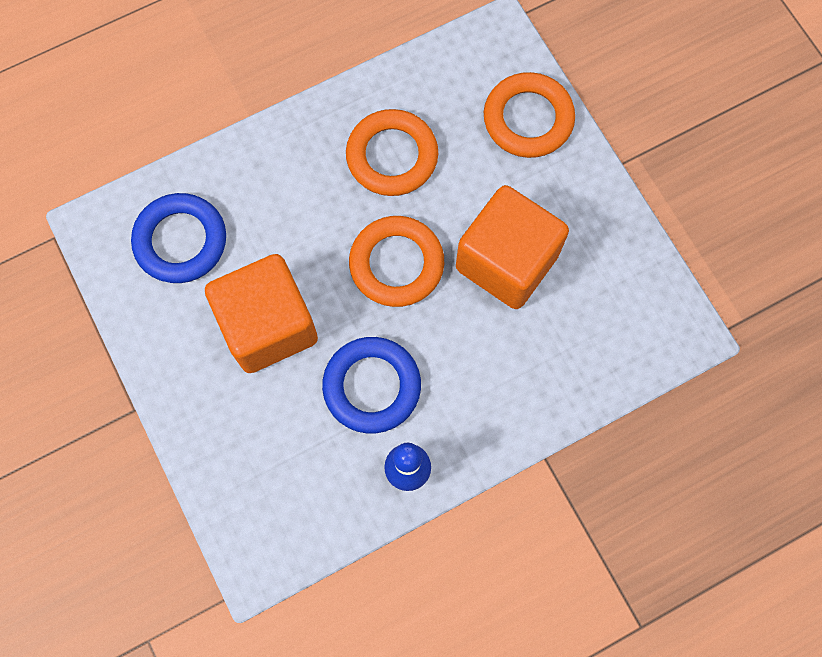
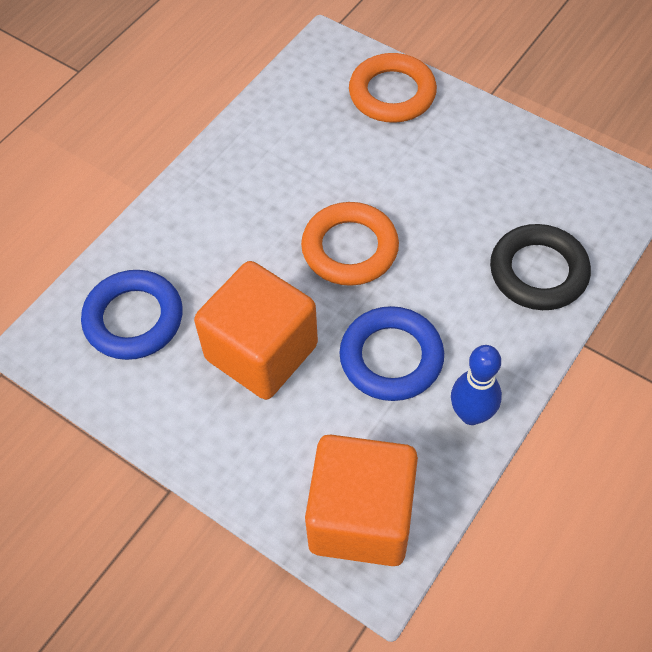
camera: 25 degrees left, 15 degrees down
orange ring [346,109,438,196] -> none
orange cube [456,185,569,309] -> orange cube moved to [305,434,418,566]
none -> black ring [490,224,591,310]

